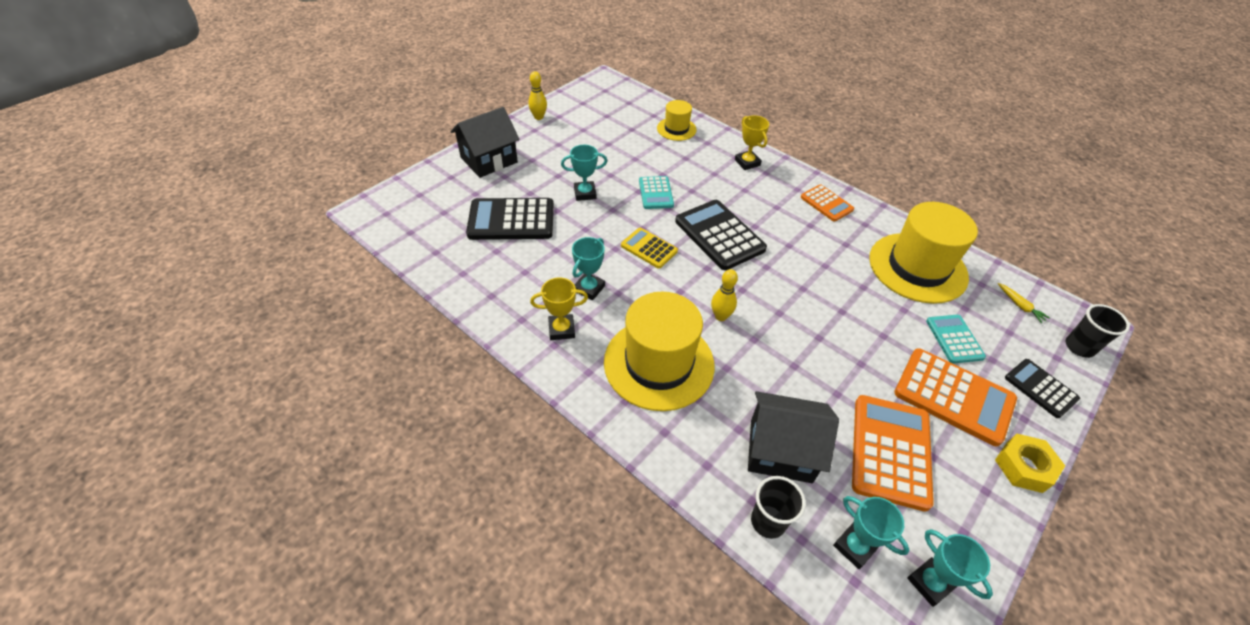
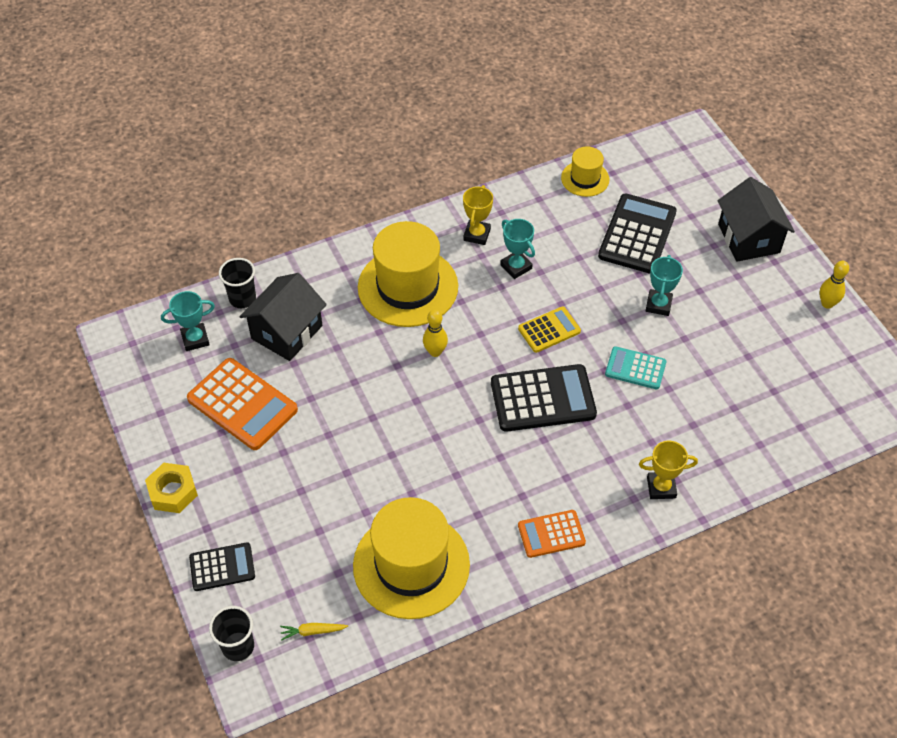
camera: 115 degrees right, 5 degrees up
yellow hat [657,100,697,141] -> yellow hat moved to [561,146,609,197]
orange calculator [894,348,1017,446] -> none
turquoise trophy [907,529,993,607] -> none
turquoise calculator [926,315,986,364] -> none

